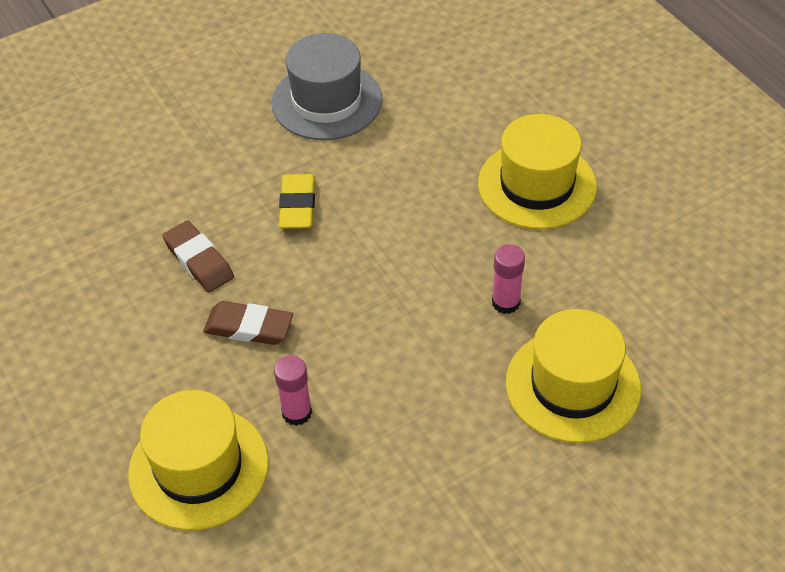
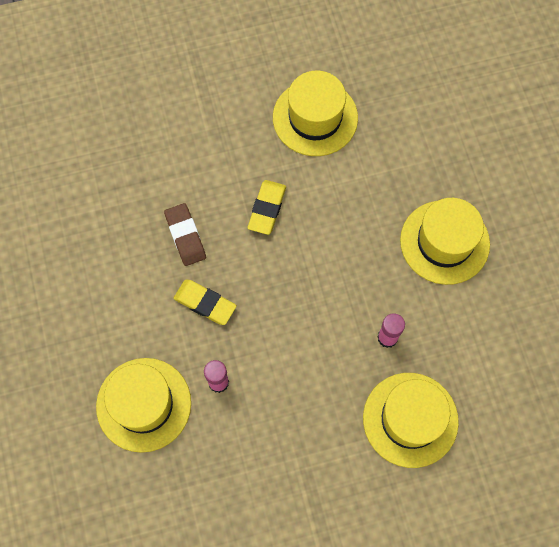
camera: 15 degrees right, 20 degrees up
brown eraser [203,301,293,345] -> yellow eraser [173,280,237,325]
grey hat [271,33,382,140] -> yellow hat [273,71,358,156]

